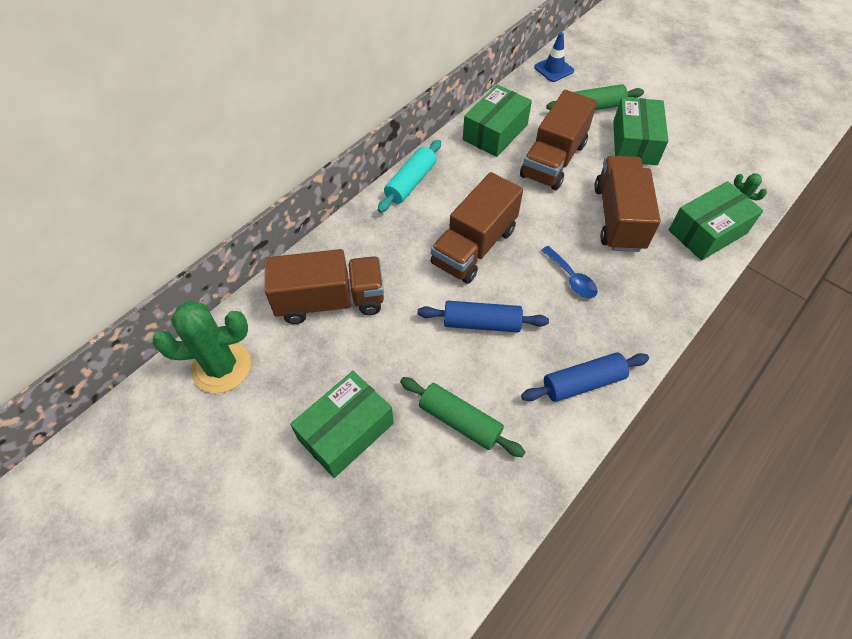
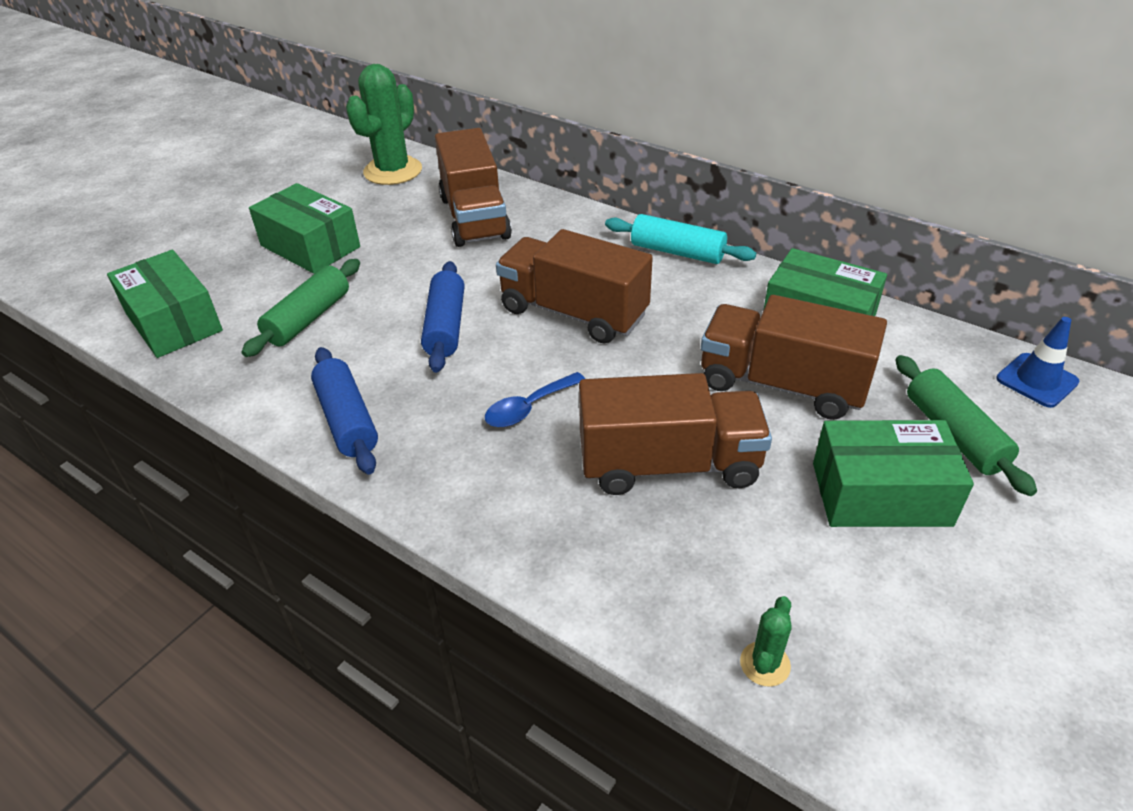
camera: 85 degrees right, 15 degrees down
green cactus [153,301,251,393] -> green cactus turned 45 degrees clockwise [346,64,422,185]
green box [669,181,763,261] -> green box moved to [107,250,223,358]

